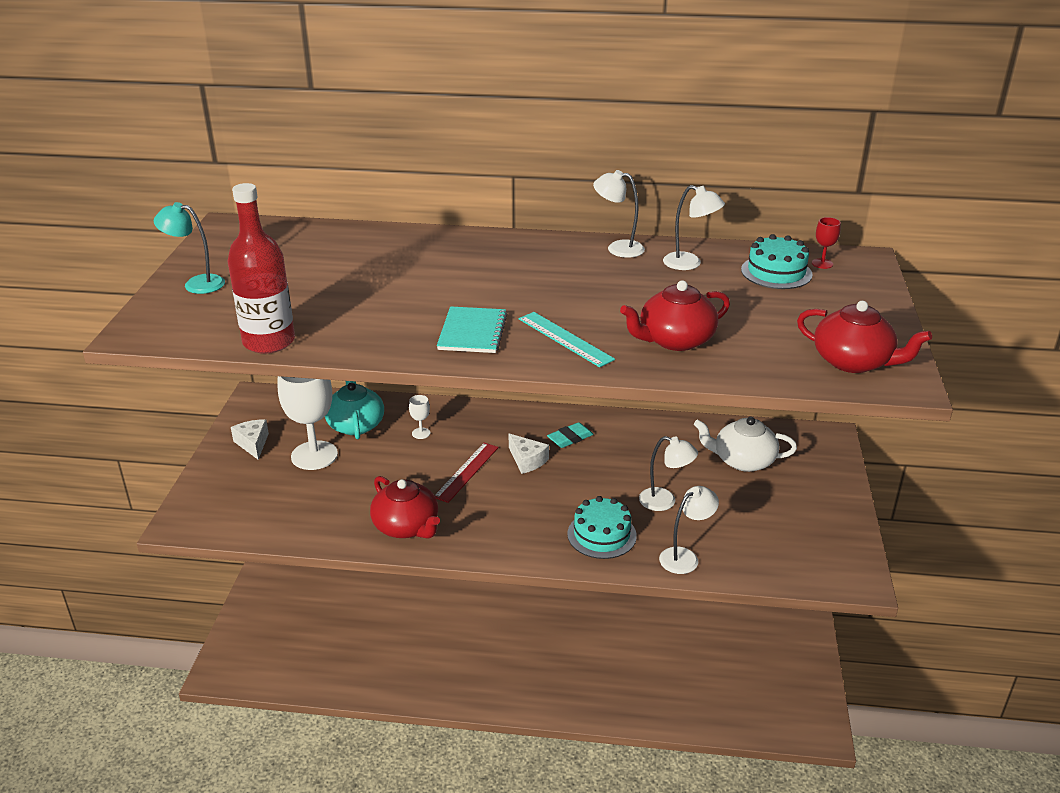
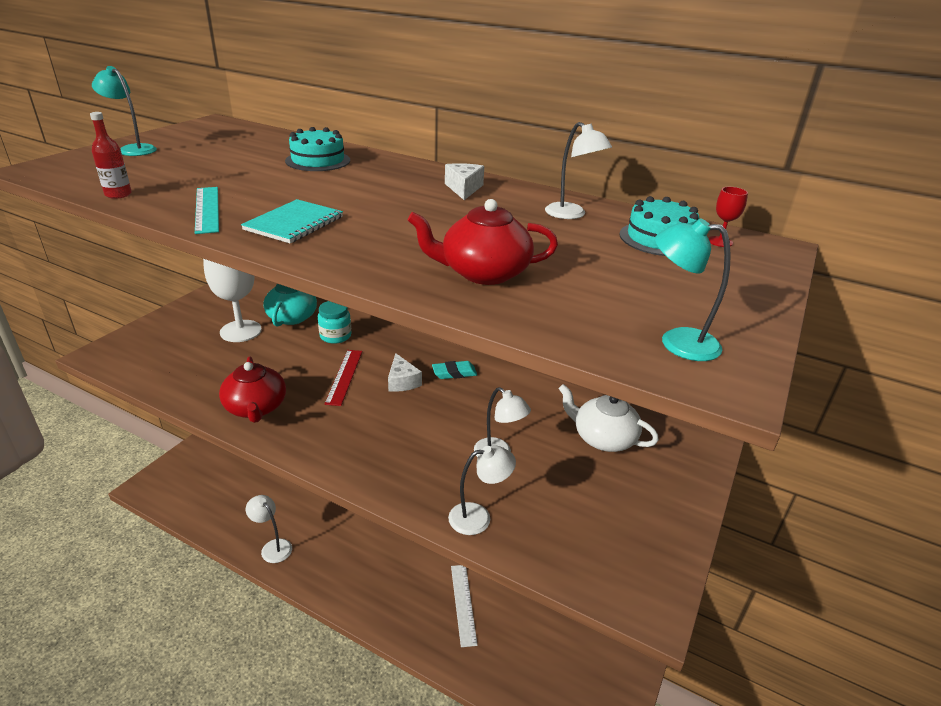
camera: 20 degrees right, 0 degrees up
red bottle [228,183,295,354] -> red bottle [90,112,132,199], size x0.50
white cheese [231,419,269,460] -> white cheese moved to [445,163,484,200]
white goblet [409,395,430,439] -> turquoise jar [318,301,352,344]
red ruler [434,443,499,503] -> red ruler turned 45 degrees counterclockwise [325,350,363,406]
turquoise ruler [519,312,615,367] -> turquoise ruler moved to [195,187,219,234]
turquoise cake [567,496,637,559] -> turquoise cake moved to [285,127,350,171]
white lamp [593,170,645,258] -> white lamp moved to [246,495,292,563]
red teapot [797,301,932,373] -> turquoise lamp [655,219,731,361]
none -> white ruler [451,565,478,647]

